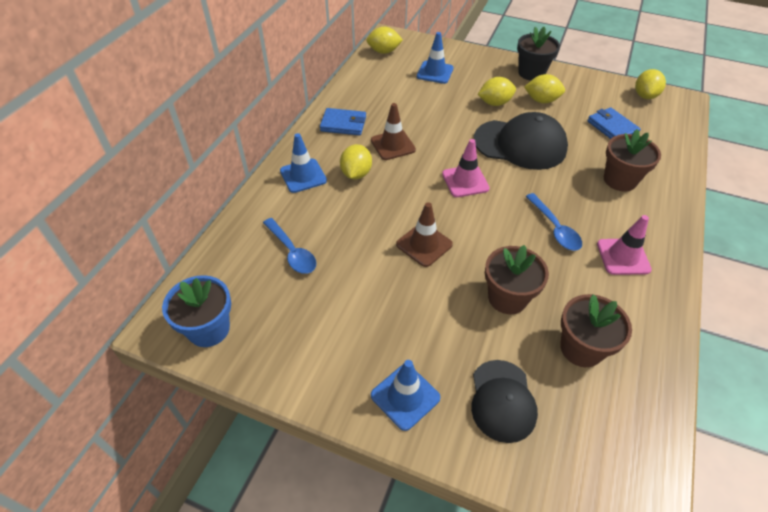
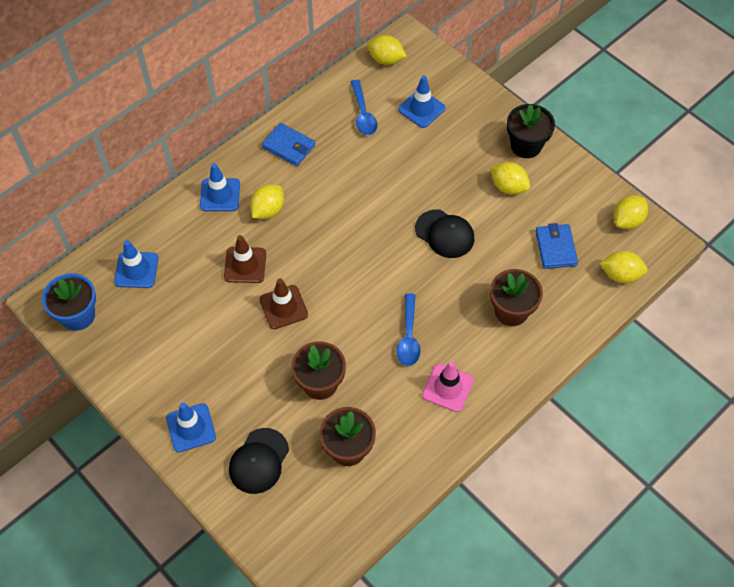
camera: 25 degrees right, 10 degrees up
blue spoon [263,218,316,274] -> blue spoon moved to [351,80,378,135]
brown traffic cone [371,103,416,160] -> brown traffic cone moved to [224,235,266,283]
pink traffic cone [442,139,490,197] -> none
black cap [474,112,568,170] -> black cap [415,209,474,258], size x0.64
yellow lemon [478,77,516,106] -> yellow lemon moved to [600,251,648,283]
none -> blue traffic cone [114,240,159,288]

